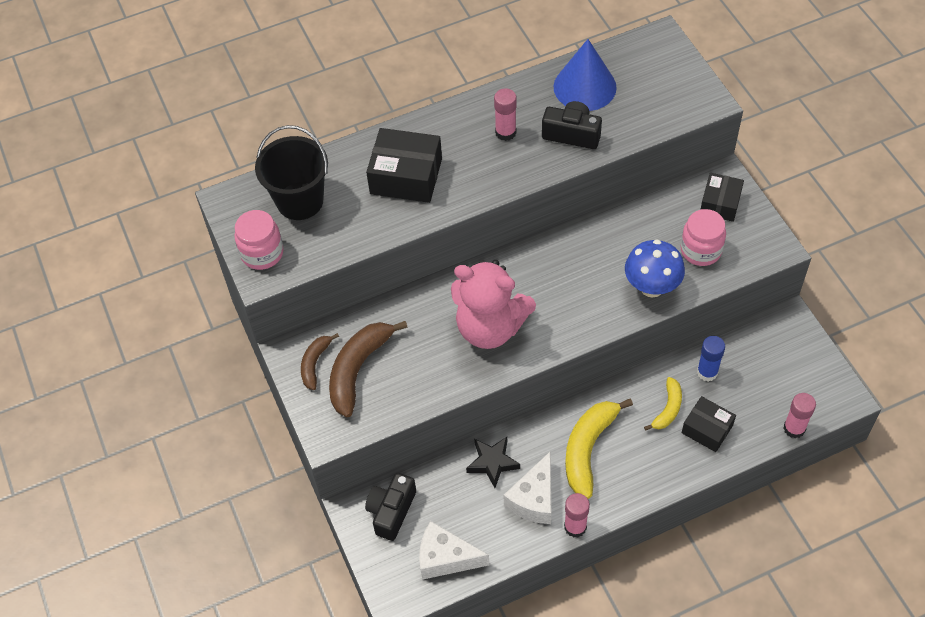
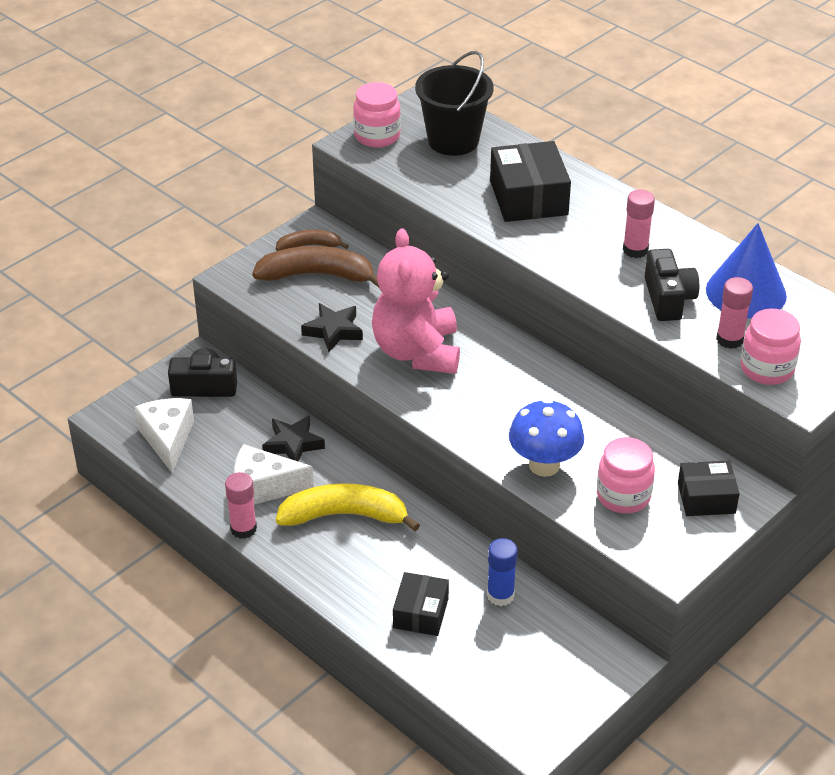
camera: 65 degrees right, 15 degrees down
yellow banana [644,377,682,431] -> none
pink glue stick [783,393,816,439] -> pink glue stick moved to [716,277,753,349]
none -> black star [301,303,363,352]
none -> pink jar [740,309,801,385]

